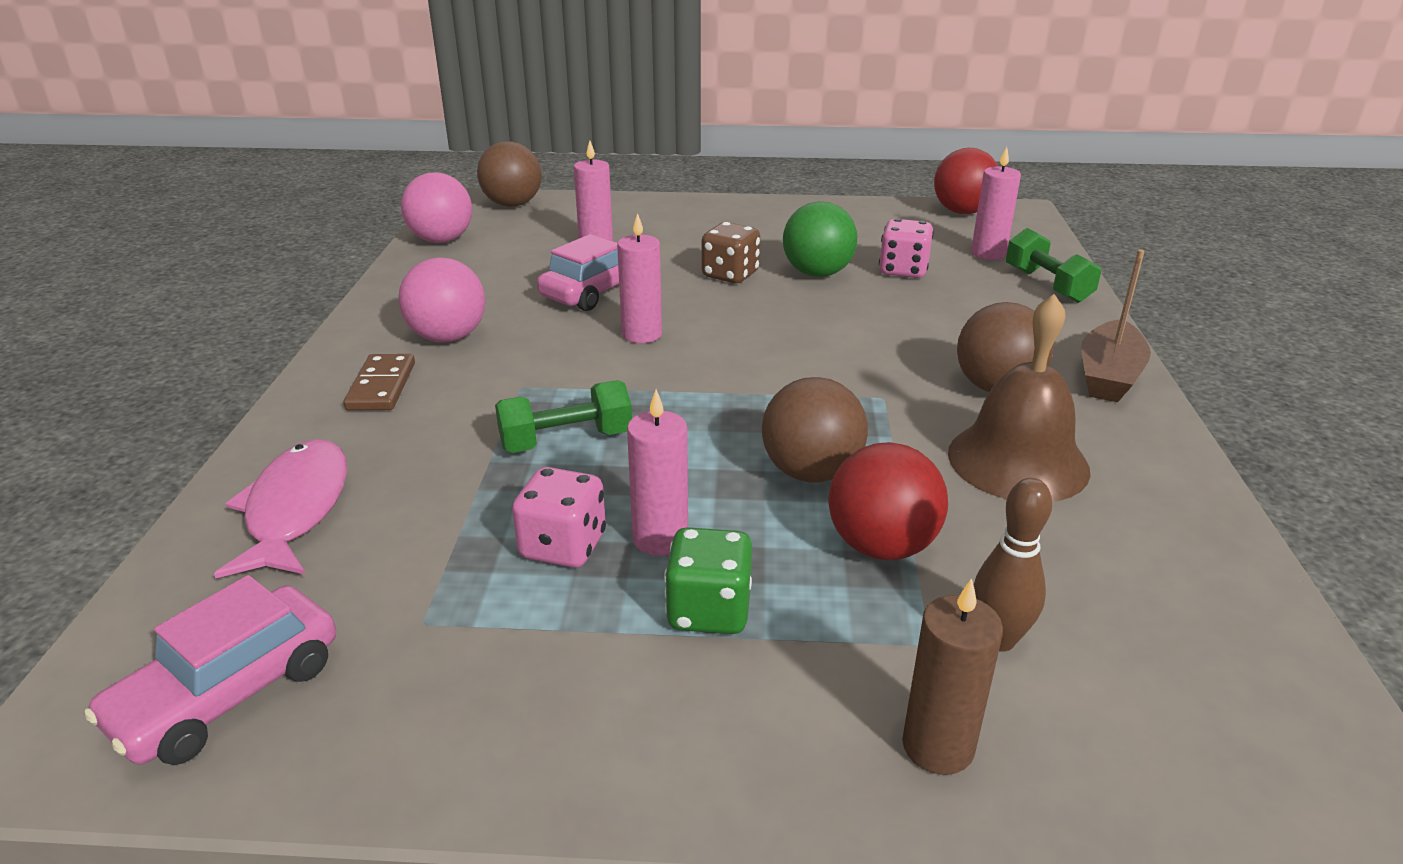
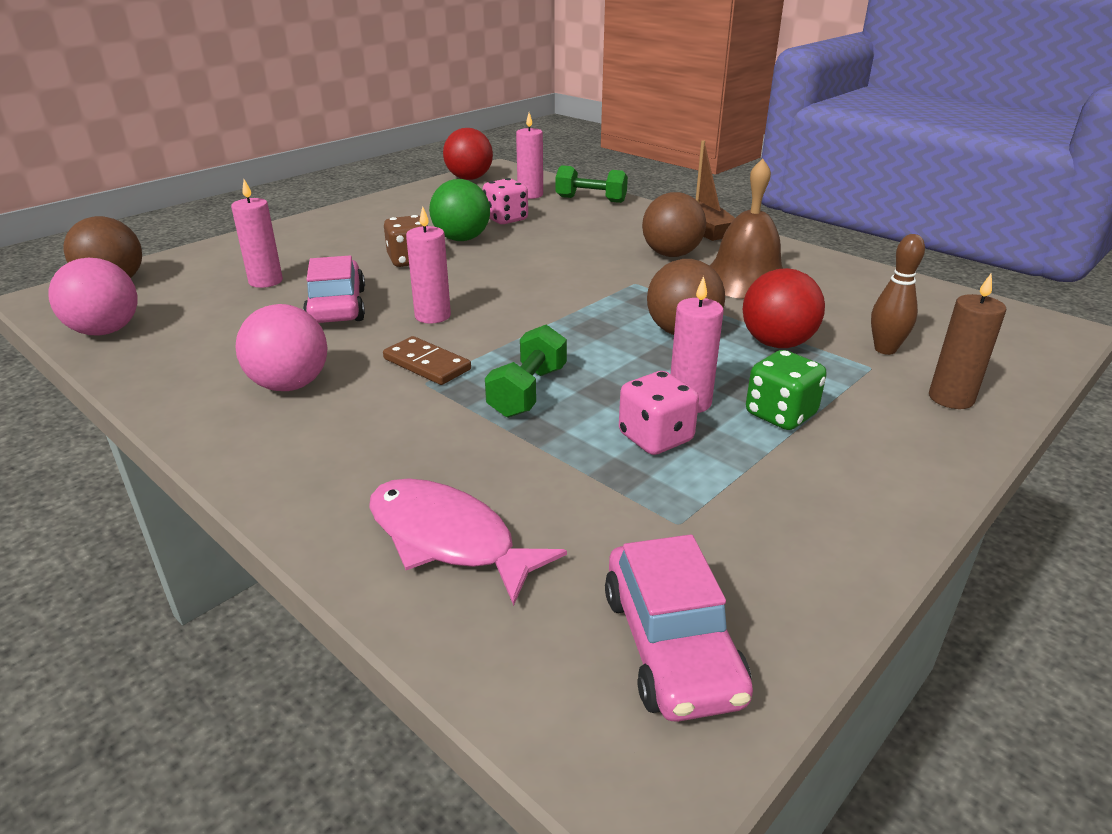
camera: 50 degrees left, 0 degrees up
brown domino [343,354,415,410] -> brown domino moved to [383,336,471,385]

